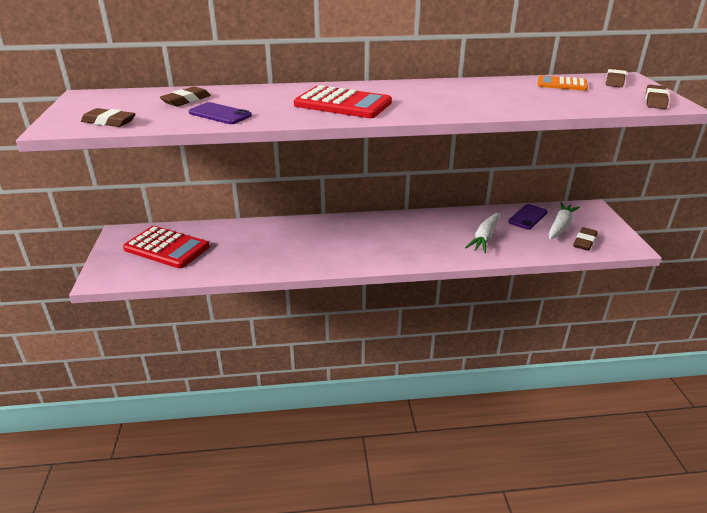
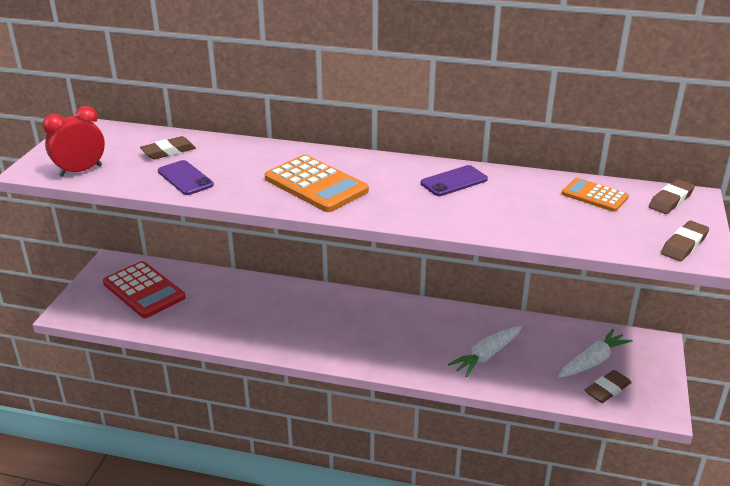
camera: 20 degrees right, 0 degrees up
brown eraser [81,108,135,127] -> red clock [43,106,105,177]
red calculator [294,85,392,118] -> orange calculator [265,155,369,212]
purple phone [508,204,548,230] -> purple phone moved to [421,165,488,196]

